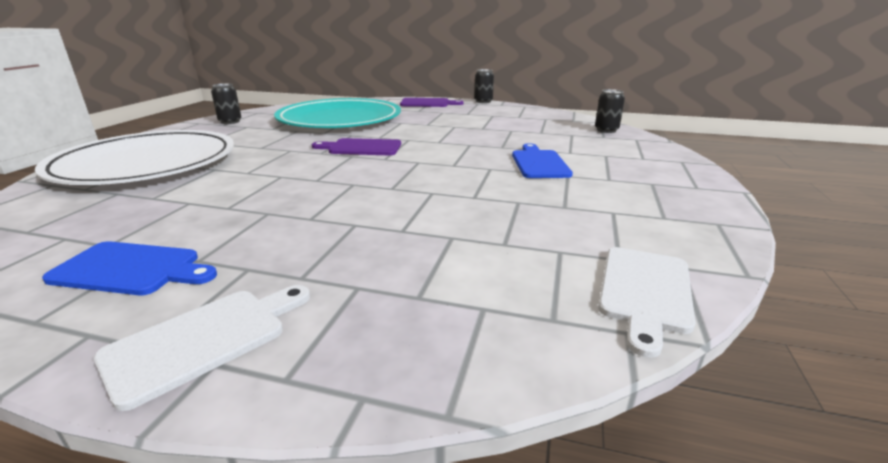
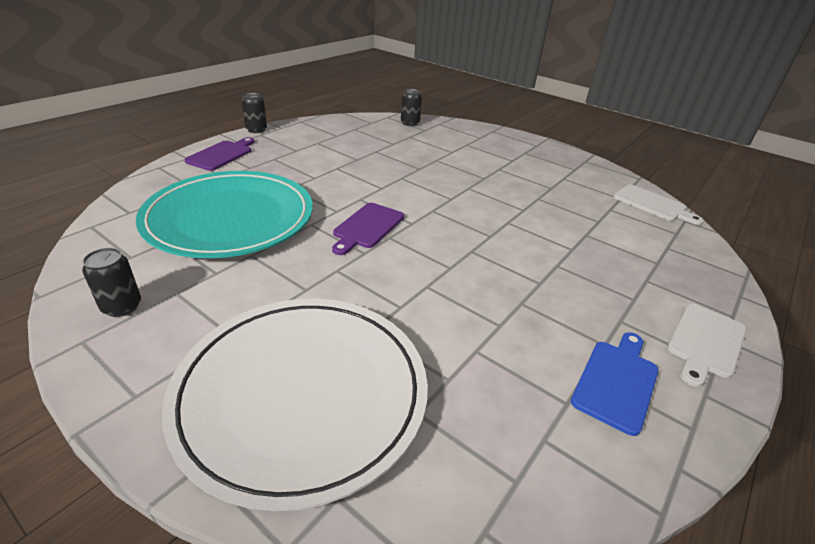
camera: 70 degrees left, 10 degrees up
white cutting board [94,285,310,411] -> white cutting board turned 120 degrees counterclockwise [667,304,746,387]
blue cutting board [512,143,573,178] -> none

